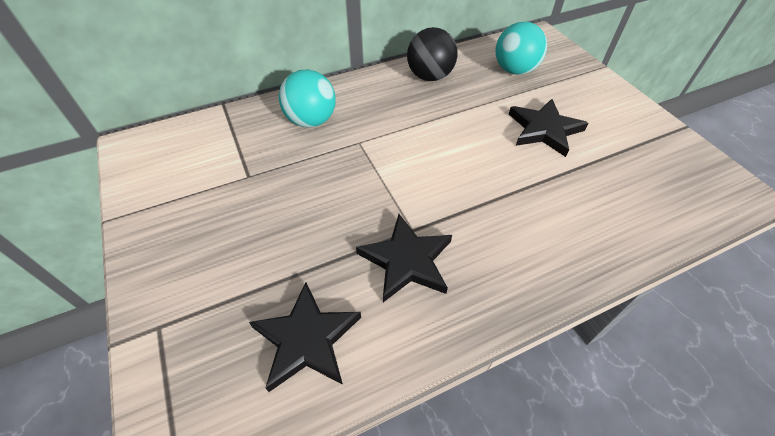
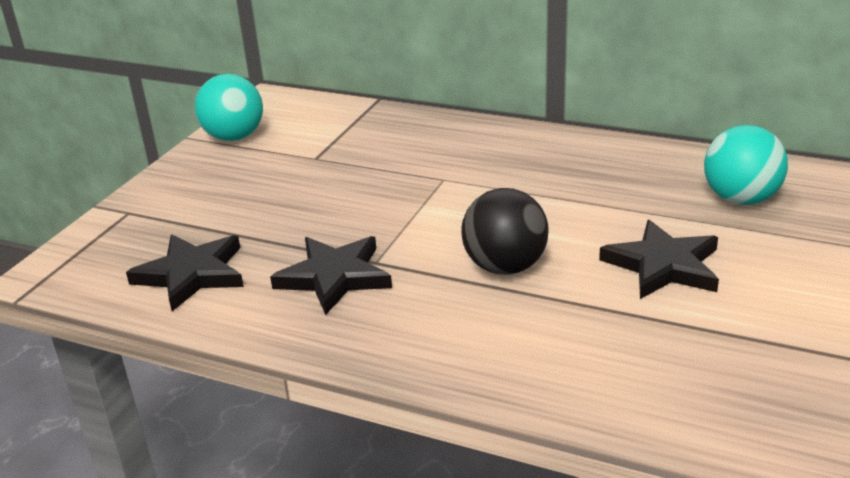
camera: 50 degrees right, 20 degrees down
turquoise ball [279,69,336,128] -> turquoise ball moved to [195,74,263,142]
black ball [407,27,458,81] -> black ball moved to [461,188,549,275]

